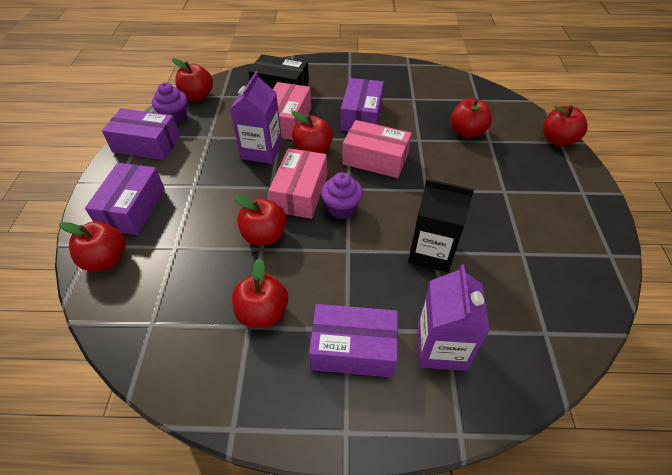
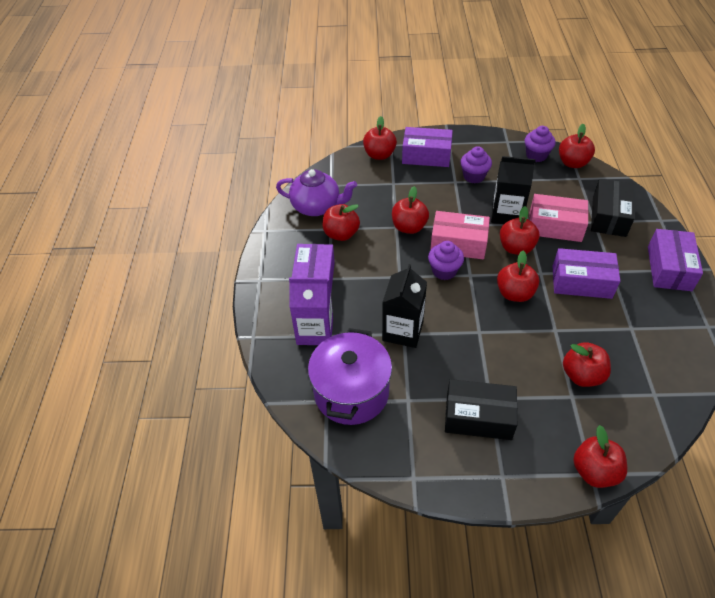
camera: 90 degrees right, 0 degrees up
purple box [102,108,180,160] -> purple box moved to [648,229,703,291]
purple carton [230,71,282,164] -> black carton [491,156,535,224]
pink box [342,120,412,178] -> red apple [497,251,539,302]
none -> purple teapot [276,169,357,216]
none -> purple pot [308,328,392,425]
none -> black box [445,379,517,440]
none -> purple cupcake [460,146,492,183]

